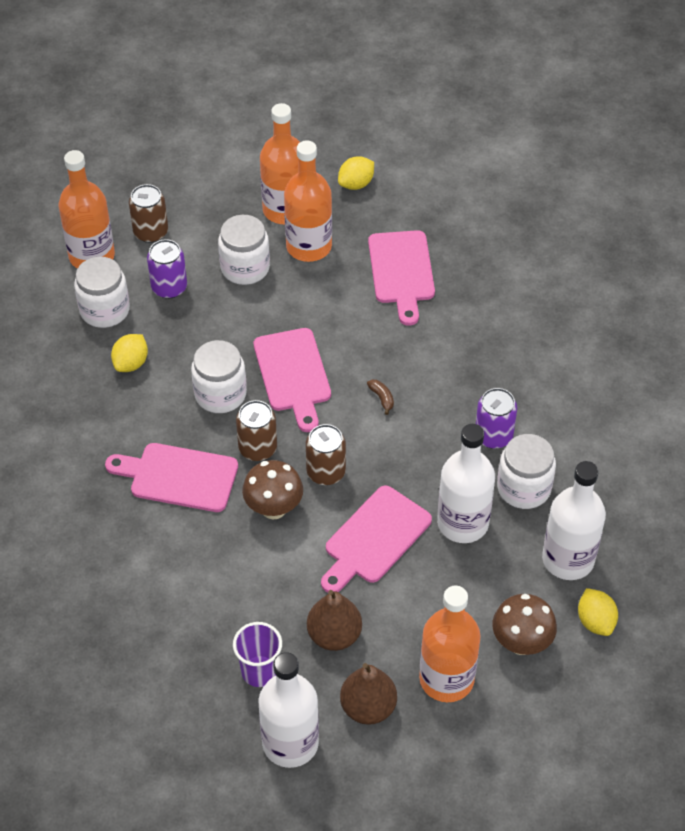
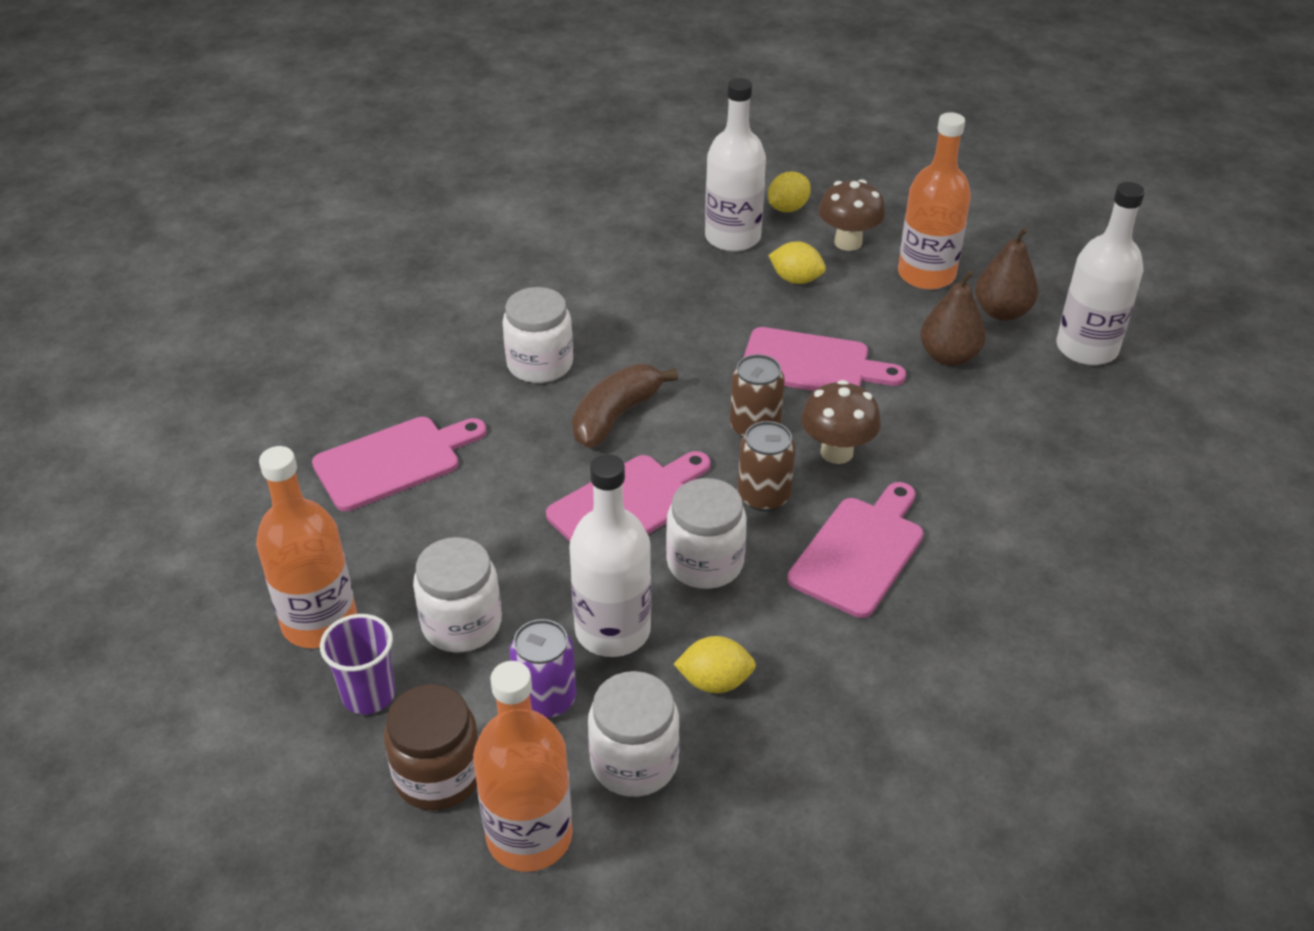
camera: 115 degrees left, 10 degrees down
pink cutting board [105,443,238,512] -> pink cutting board turned 135 degrees counterclockwise [787,482,924,618]
brown can [129,184,168,243] -> brown jar [384,684,479,811]
purple cup [233,622,282,687] -> purple cup moved to [320,614,395,714]
orange bottle [284,141,332,262] -> none
yellow lemon [338,156,374,190] -> yellow lemon moved to [768,241,826,284]
brown banana [367,379,394,415] -> brown banana [572,364,678,448], size x2.36
white bottle [437,424,495,543] -> white bottle moved to [569,454,651,657]
purple can [476,388,517,449] -> none
white jar [497,434,556,509] -> white jar moved to [502,287,573,383]

